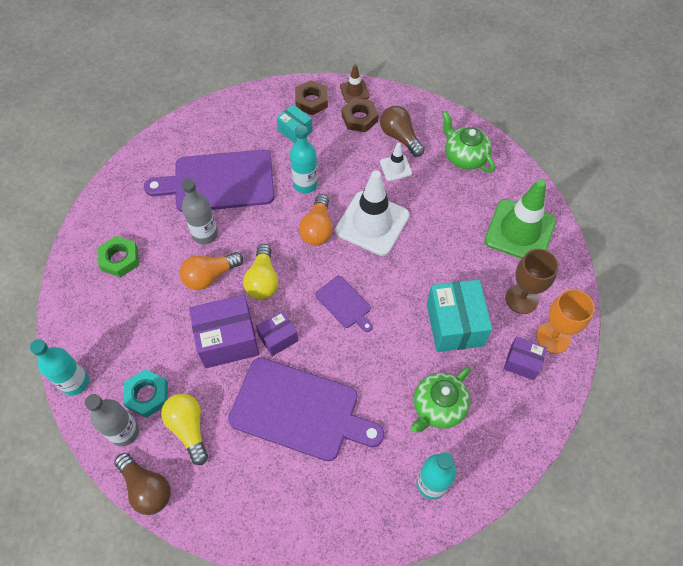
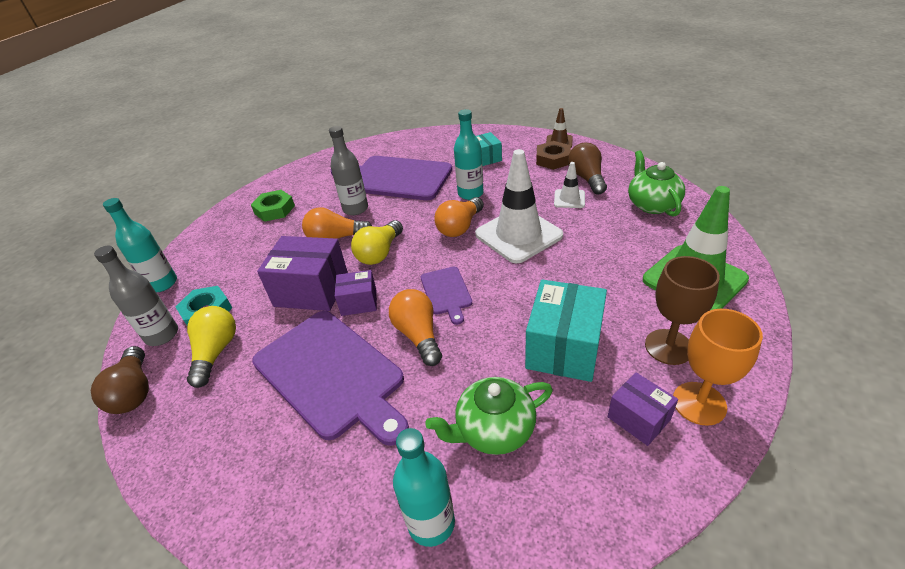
camera: 30 degrees right, 20 degrees down
brown nut [295,80,328,115] -> none
none -> orange light bulb [389,289,442,366]

